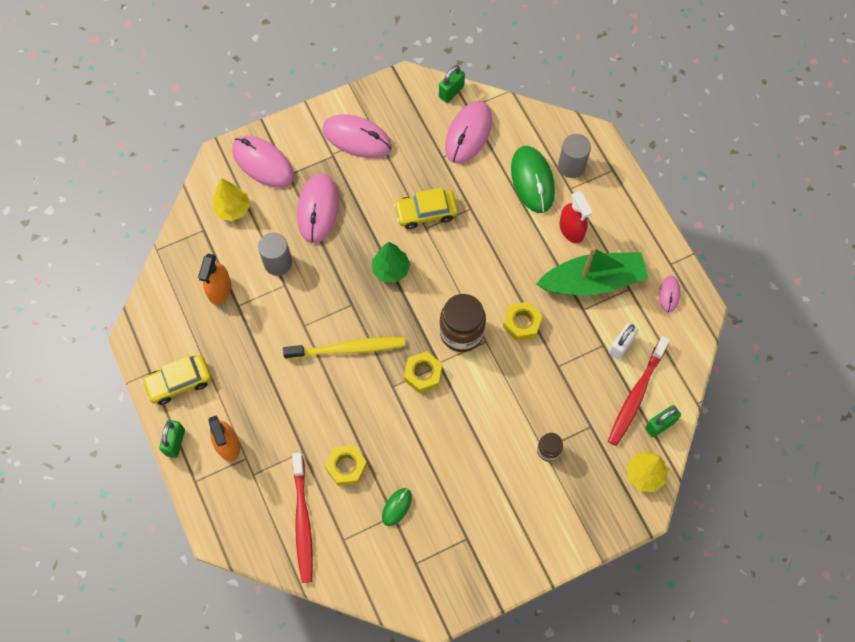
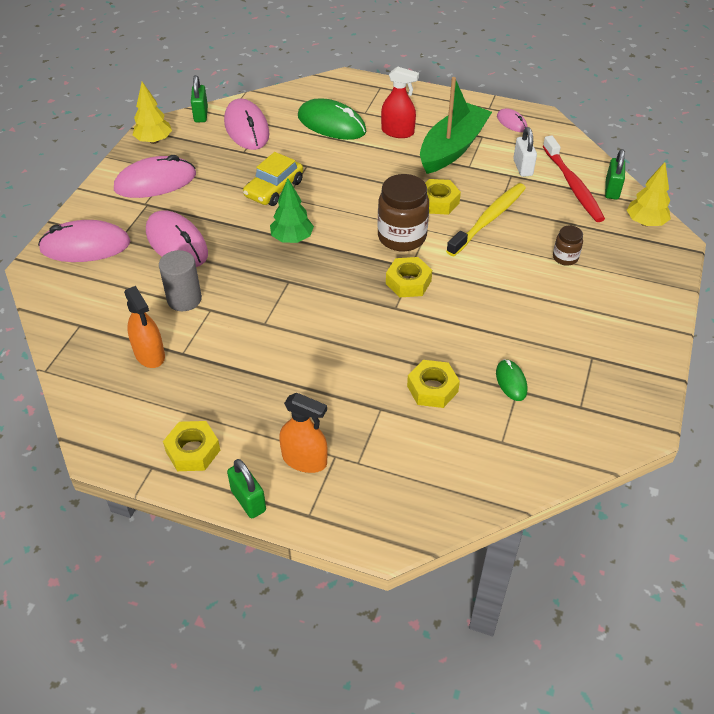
camera: 45 degrees left, 20 degrees down
yellow car [142,355,211,405] -> yellow nut [163,421,220,471]
yellow tree [212,178,250,221] -> yellow tree moved to [133,82,172,144]
yellow toothbrush [283,337,405,359] -> yellow toothbrush moved to [446,183,526,256]
red toothbrush [292,453,313,583] -> none
grey cylinder [558,134,591,178] -> none

